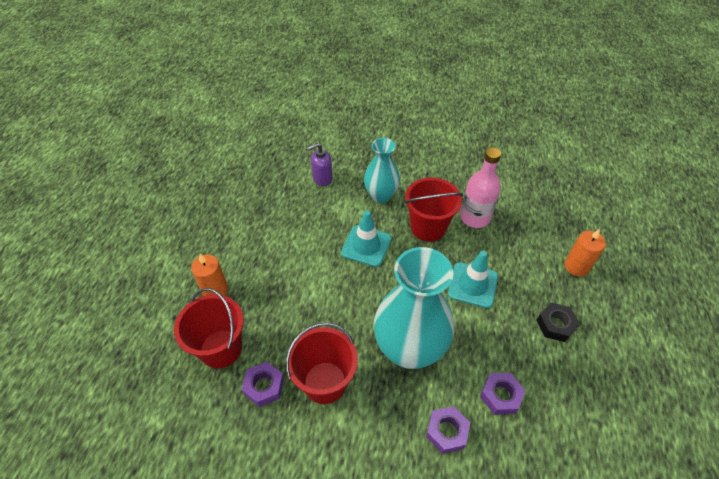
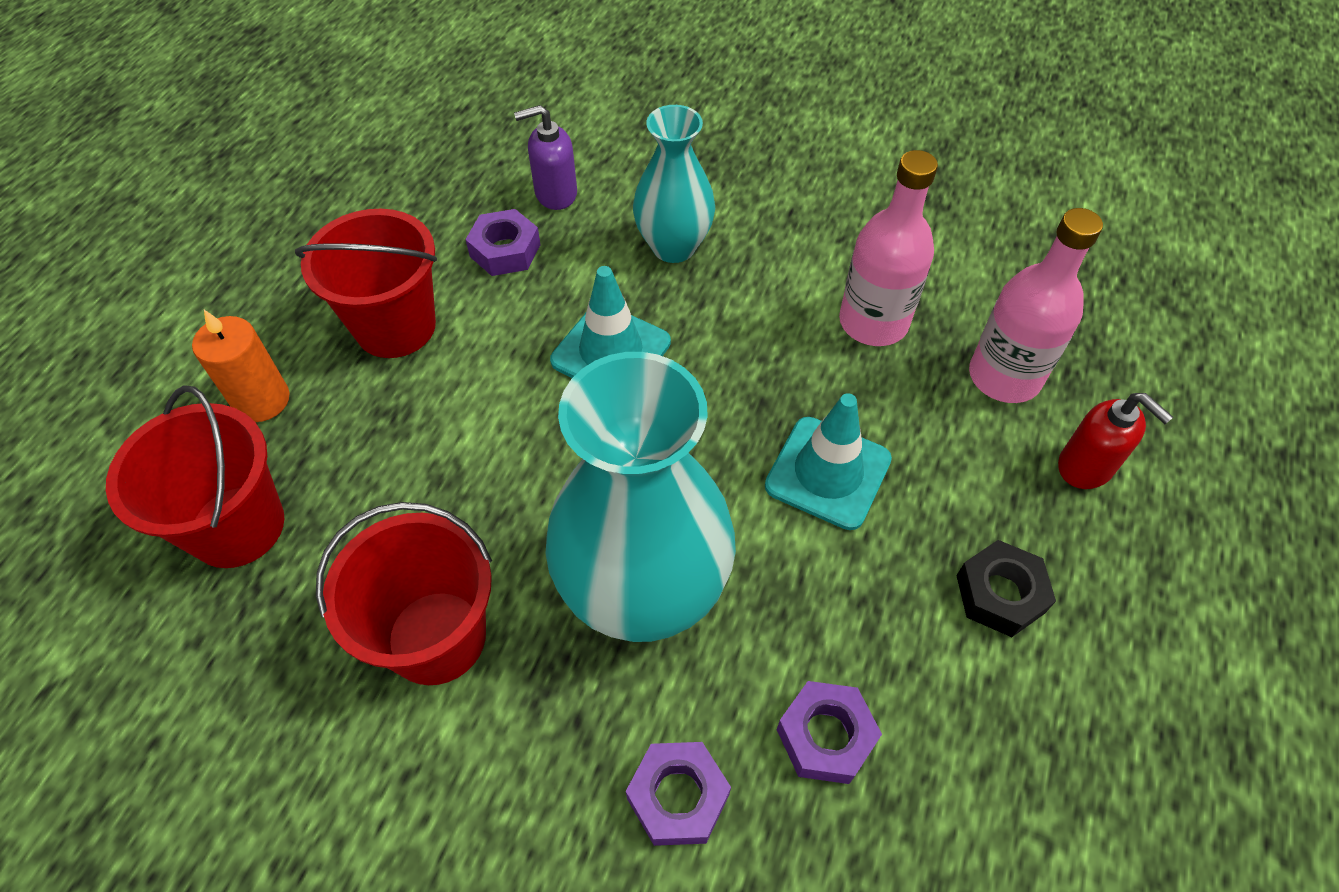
camera: 10 degrees right, 5 degrees up
purple nut [242,362,284,407] -> purple nut moved to [465,209,541,276]
red bucket [405,178,463,242] -> red bucket moved to [295,209,437,358]
orange candle [565,229,606,277] -> red soap dispenser [1058,393,1173,489]
none -> pink bottle [969,208,1103,403]

